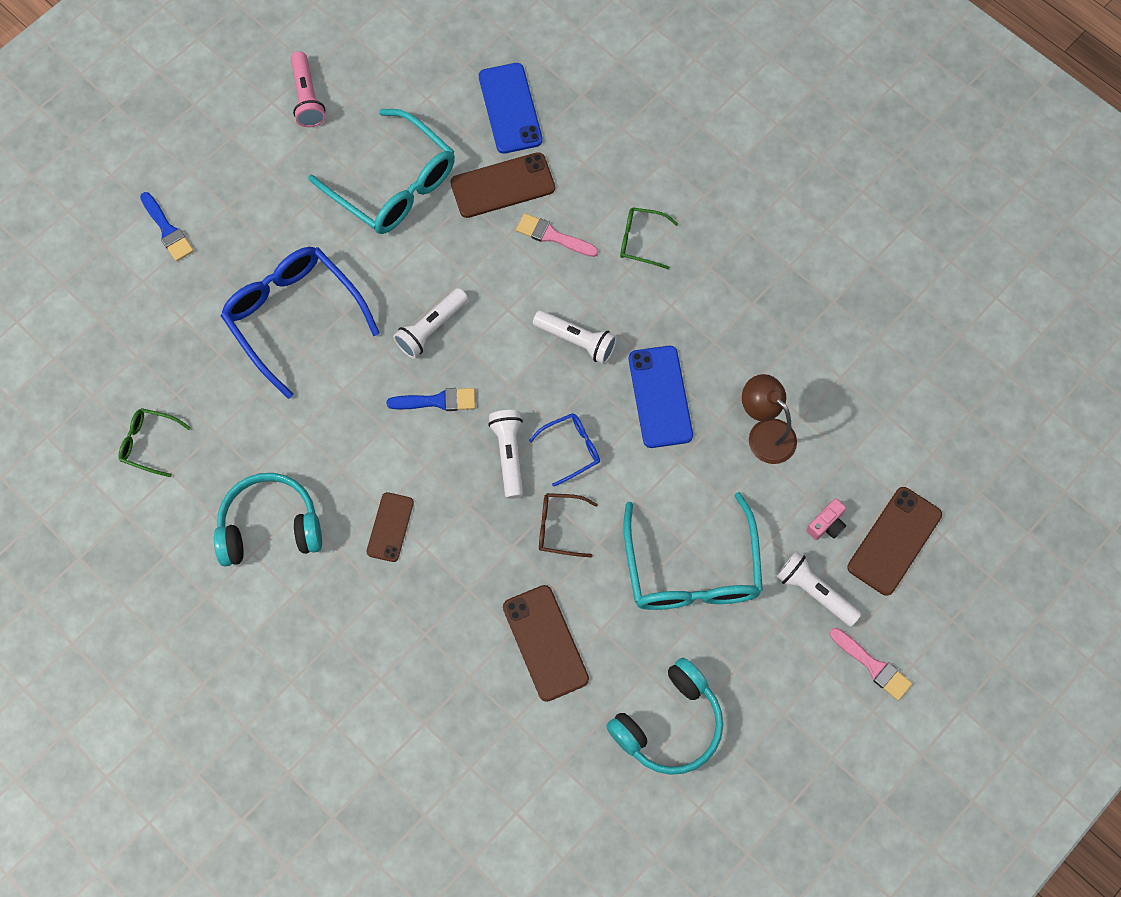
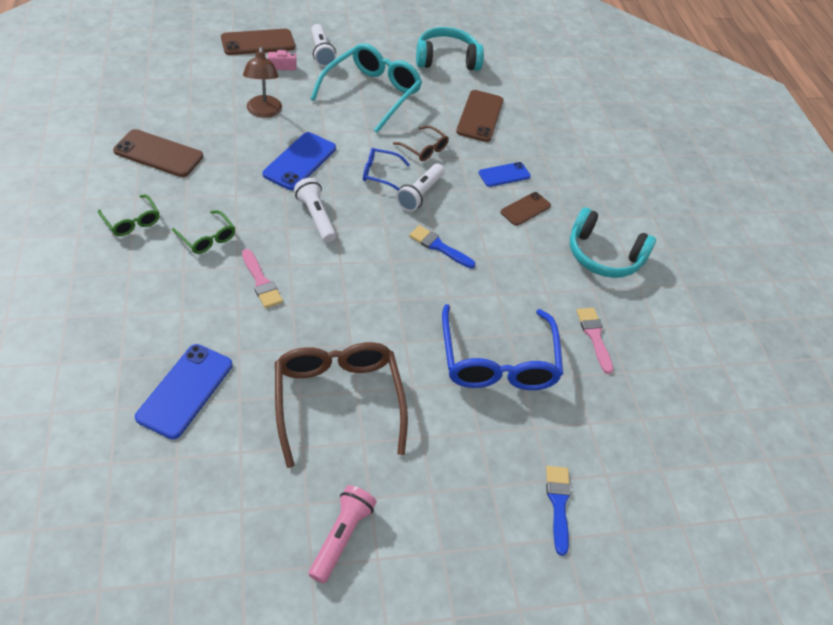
camera: 150 degrees left, 20 degrees down
green glasses [119,408,191,477] -> green glasses moved to [98,194,159,236]
turquoise glasses [308,109,455,234] -> brown glasses [275,342,408,468]
white flashlight [393,288,468,359] -> none
brown phone [450,152,555,218] -> brown phone moved to [113,129,203,177]
pink brush [830,628,912,701] -> pink brush moved to [577,308,613,374]
none -> blue phone [479,162,531,187]

